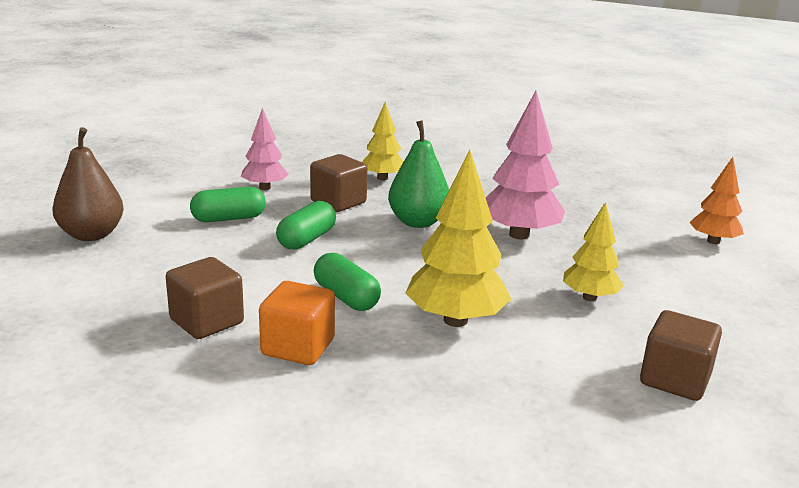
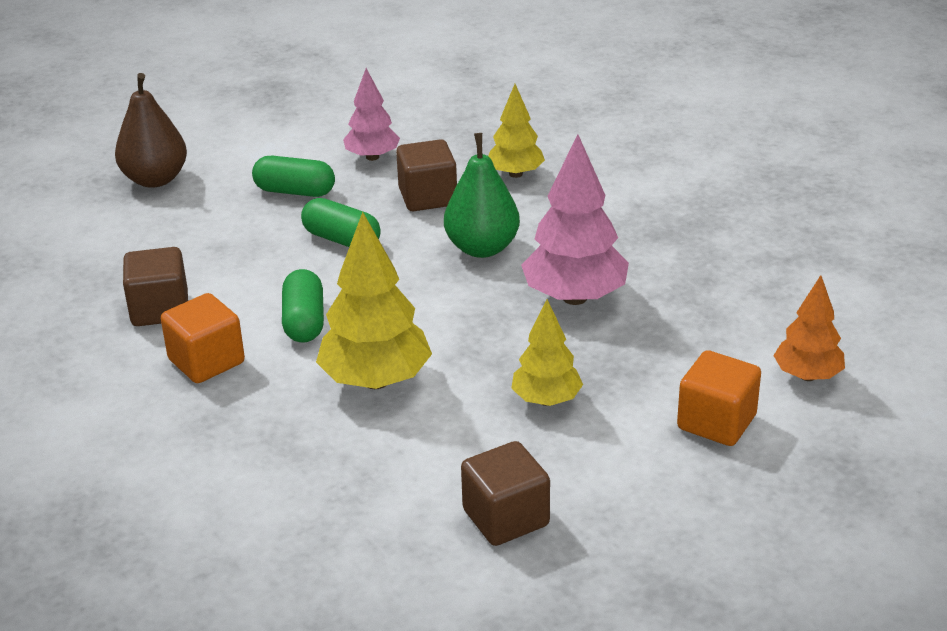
camera: 35 degrees right, 10 degrees up
green capsule [276,201,336,250] -> green capsule turned 60 degrees clockwise [301,198,381,247]
none -> orange cube [677,350,761,446]

